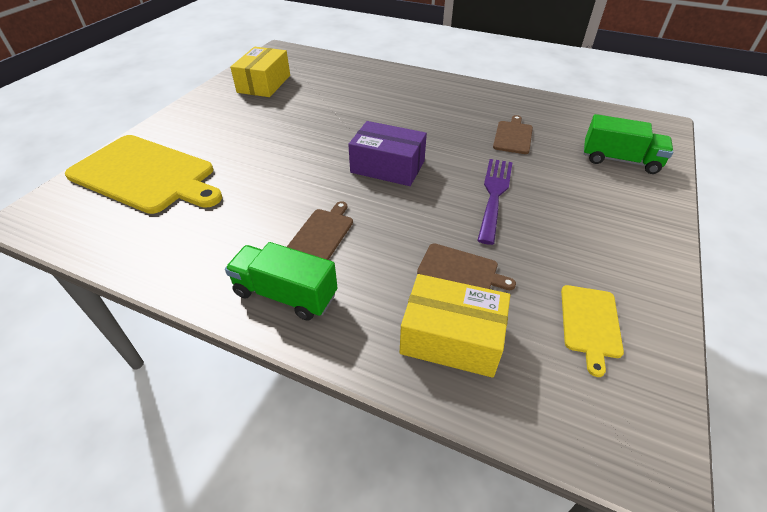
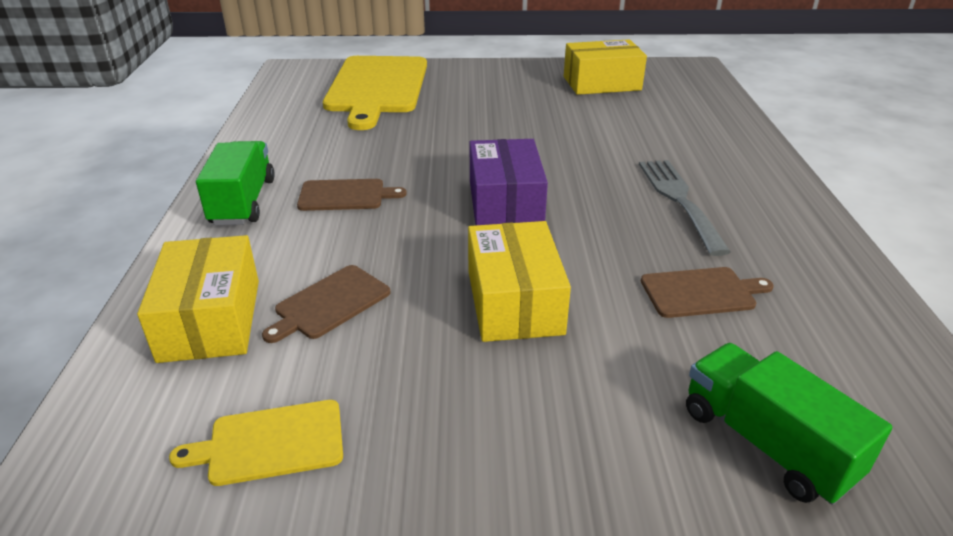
camera: 65 degrees right, 10 degrees down
brown cutting board [417,243,516,290] -> brown cutting board turned 45 degrees clockwise [262,265,391,343]
purple fork [477,159,512,245] -> yellow box [468,221,571,342]
green truck [583,114,673,174] -> green truck turned 150 degrees clockwise [686,343,892,505]
none -> grey fork [639,160,731,256]

